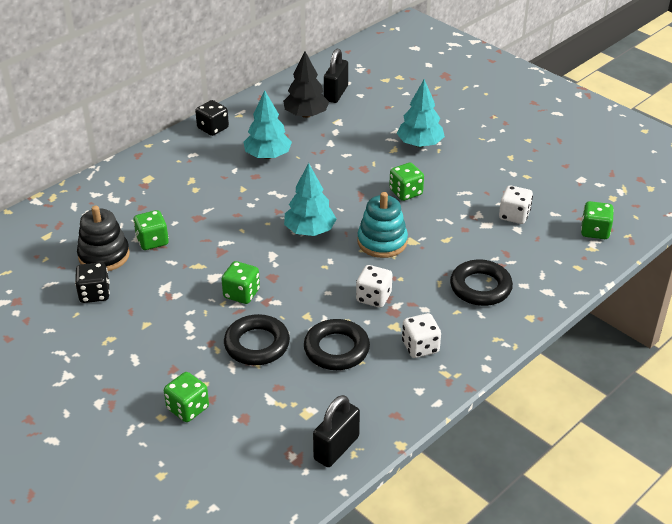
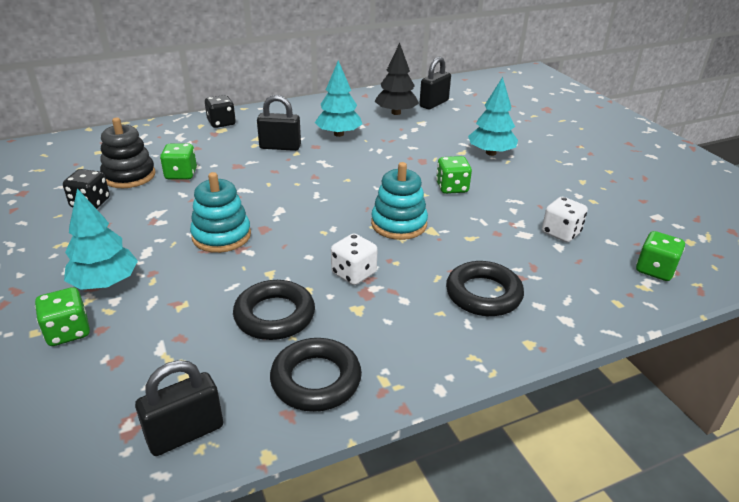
camera: 20 degrees right, 5 degrees down
black dice [195,100,229,136] -> black dice moved to [205,95,236,128]
green dice [221,261,260,304] -> turquoise stacking toy [190,172,251,253]
black ring [224,314,290,365] -> black ring moved to [270,338,362,412]
turquoise tree [284,163,337,236] -> turquoise tree moved to [64,188,138,290]
white dice [402,313,441,358] -> none
none -> black padlock [257,95,301,151]

